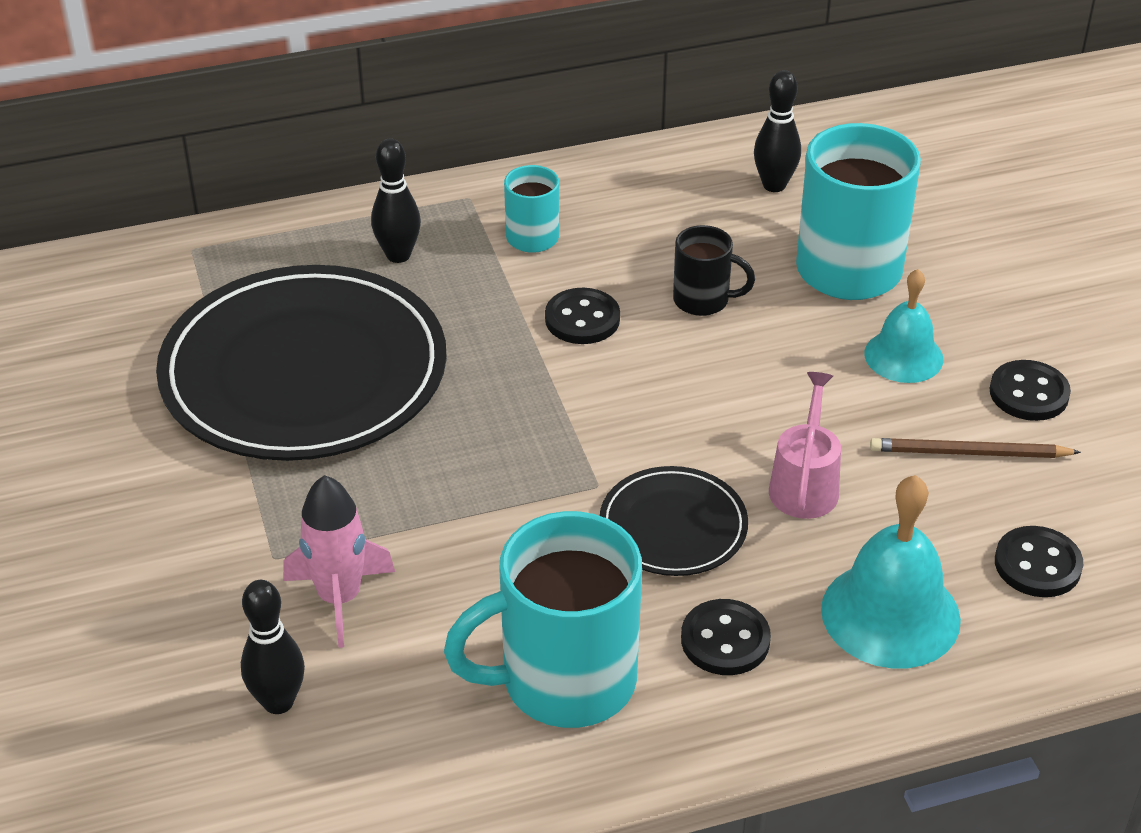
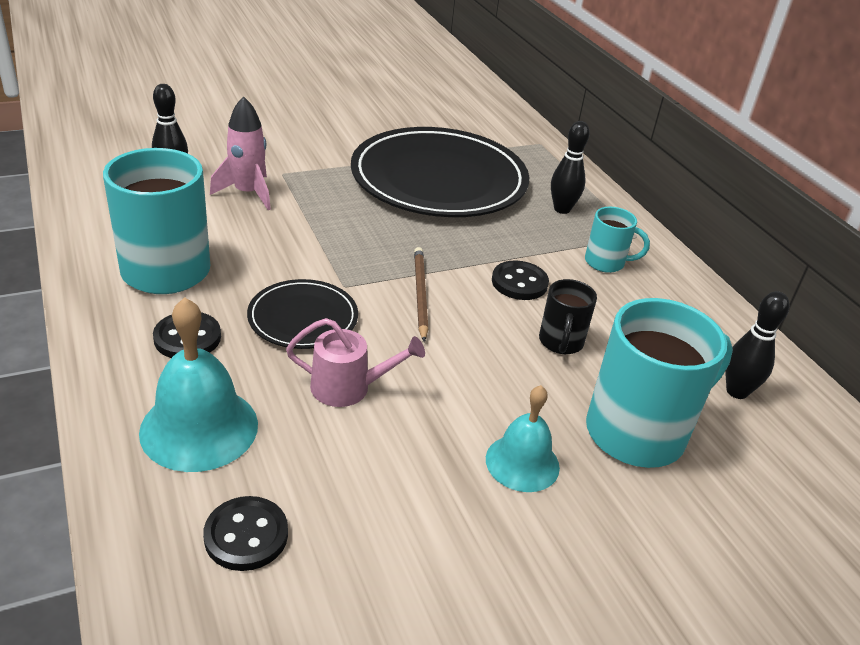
camera: 80 degrees right, 5 degrees down
brown pencil [870,438,1081,458] -> brown pencil moved to [414,247,429,342]
black button [990,360,1071,421] -> none

